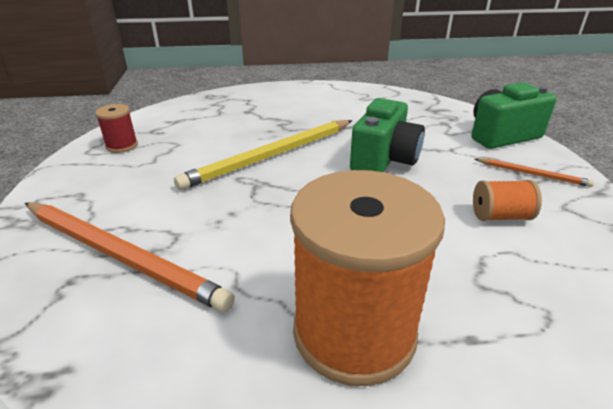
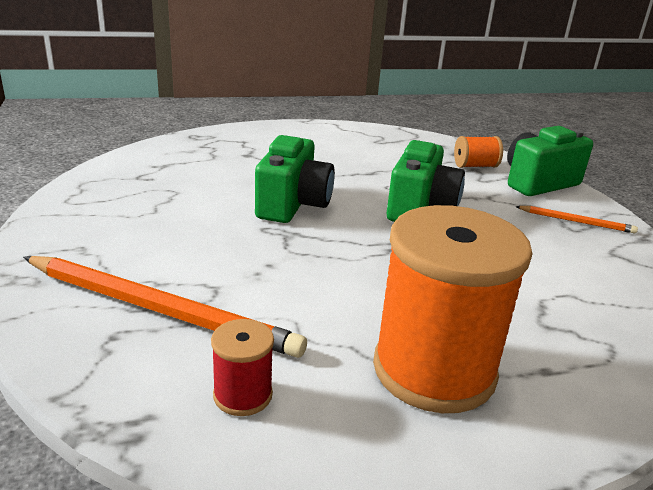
camera: 10 degrees left, 5 degrees down
red spool [95,104,138,153] -> red spool moved to [211,319,274,416]
yellow pencil [174,120,352,190] -> green camera [255,135,335,223]
orange spool [473,180,542,221] -> orange spool moved to [454,136,503,168]

